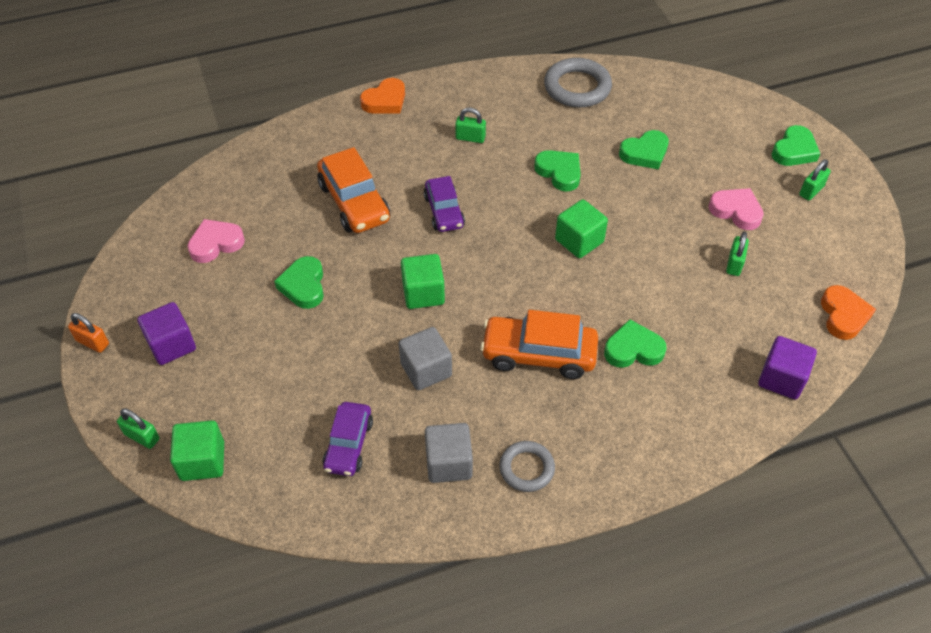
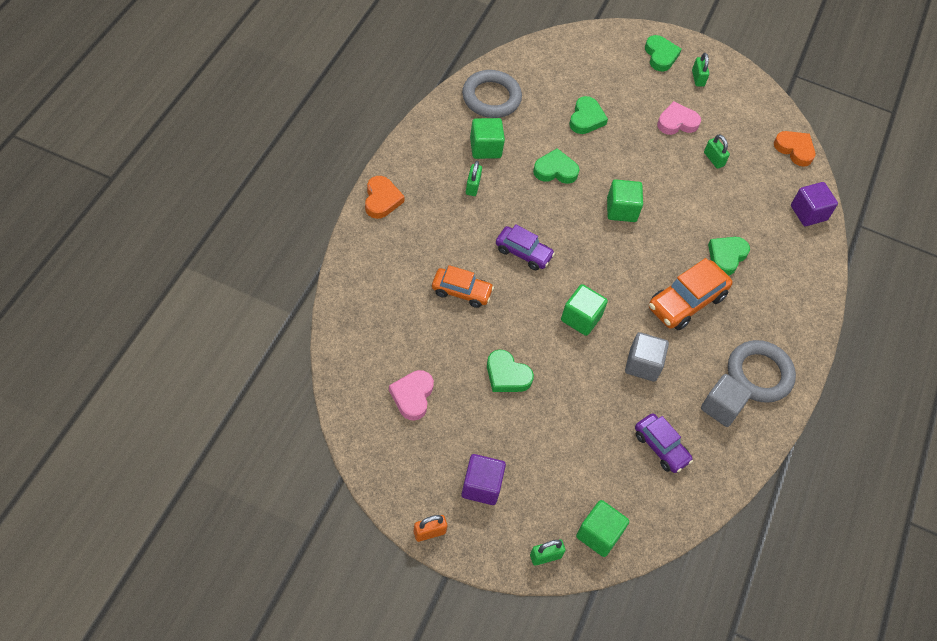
camera: 55 degrees left, 5 degrees up
orange car [317,147,390,233] -> orange car [432,265,494,308], size x0.65
green padlock [455,108,486,143] -> green padlock turned 45 degrees counterclockwise [466,161,482,196]
grey ring [499,441,555,492] -> grey ring [728,340,796,403], size x1.64
none -> green cube [470,118,505,159]

